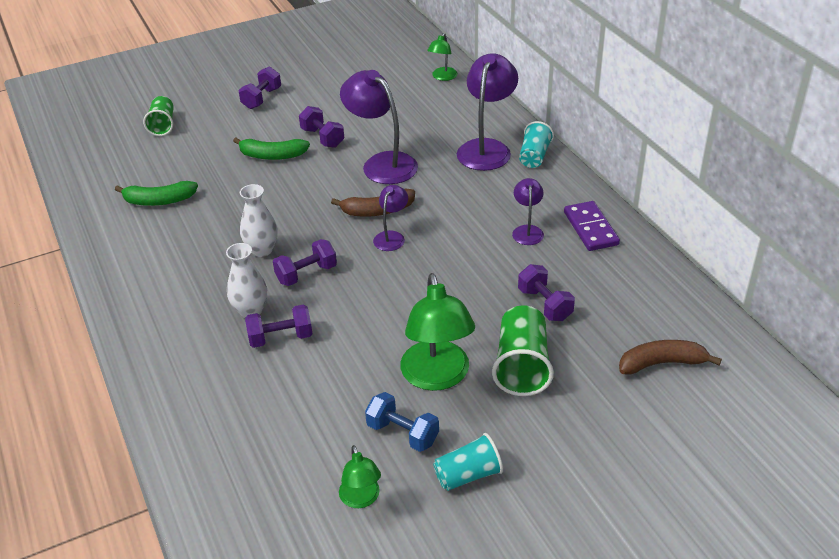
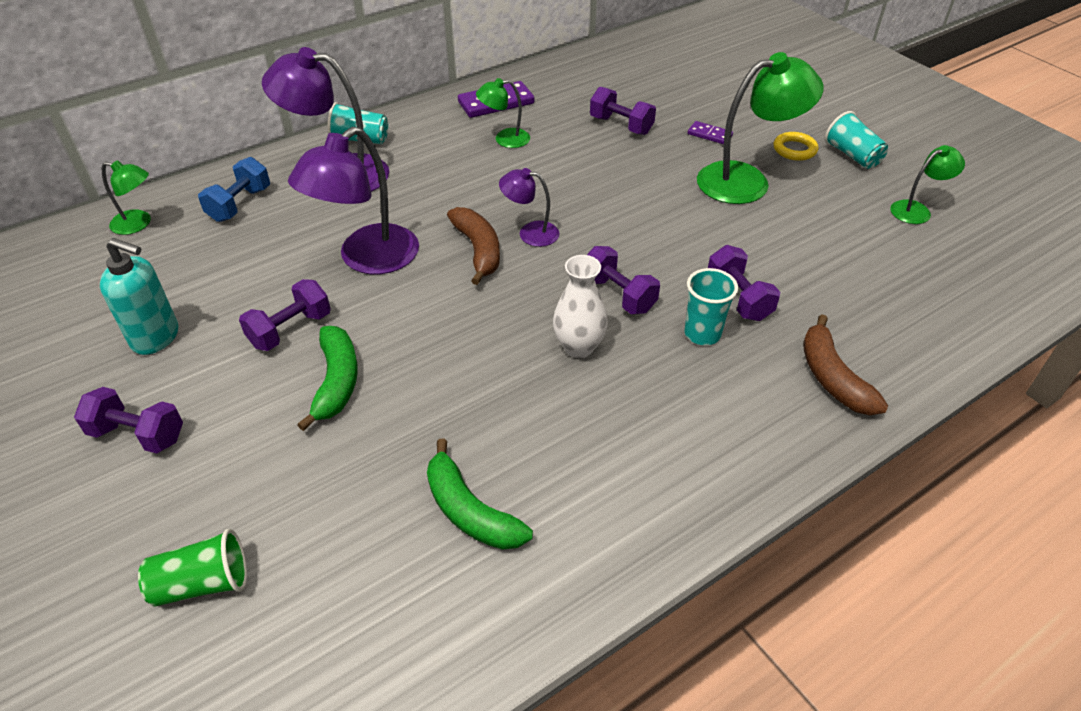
camera: 100 degrees left, 5 degrees up
green banana [115,181,198,206] -> green banana turned 150 degrees clockwise [427,439,533,550]
white vase [226,243,267,318] -> turquoise cup [685,268,738,345]
blue dumbbell [365,392,439,452] -> blue dumbbell moved to [198,157,270,222]
green cup [492,305,554,396] -> purple domino [688,121,733,144]
purple lamp [512,178,544,245] -> green lamp [476,78,530,148]
purple dumbbell [518,264,575,321] -> purple dumbbell turned 75 degrees clockwise [590,87,656,135]
brown banana [619,340,722,375] -> brown banana moved to [803,315,888,415]
none -> turquoise soap dispenser [100,238,178,355]
none -> yellow ring [773,132,818,161]

